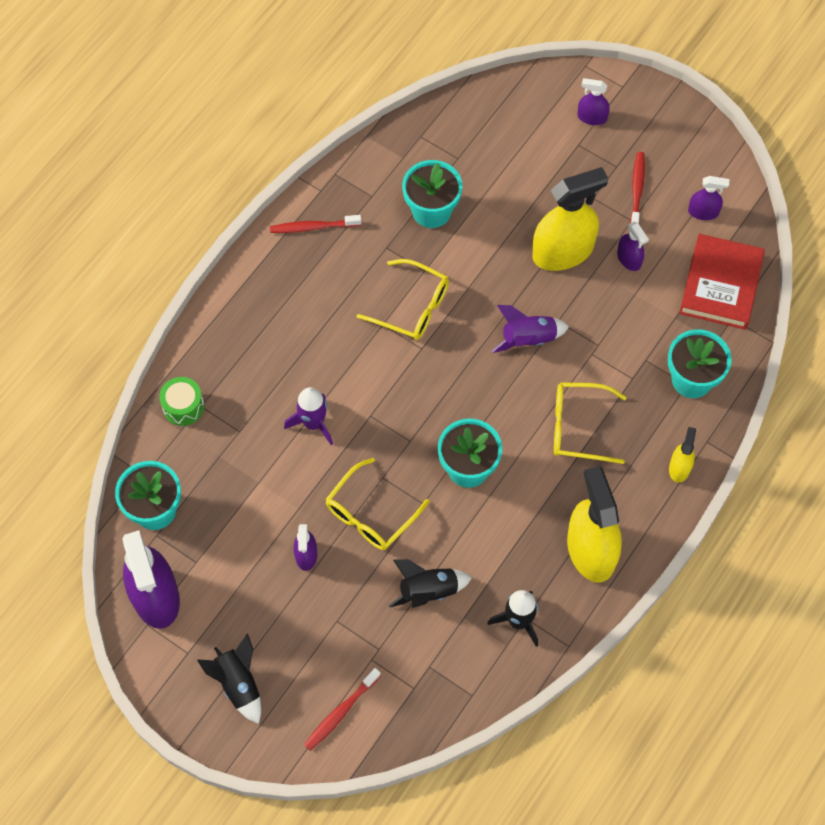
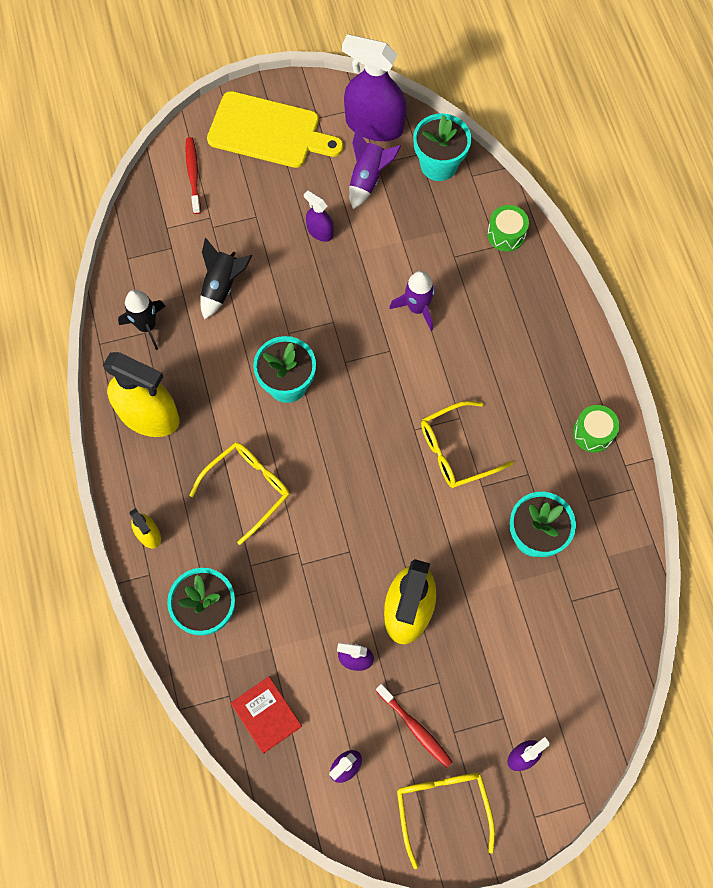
camera: 130 degrees right, 5 degrees up
black rocket [197,633,261,724] -> yellow cutting board [207,91,343,168]
red toothbrush [270,215,362,233] -> green drum [573,405,619,453]
yellow glasses [325,458,429,550] -> yellow glasses moved to [397,773,495,869]
purple rocket [492,305,569,353] -> purple rocket moved to [349,129,401,209]
red book [679,234,765,330] -> red book [231,677,302,754], size x0.62

